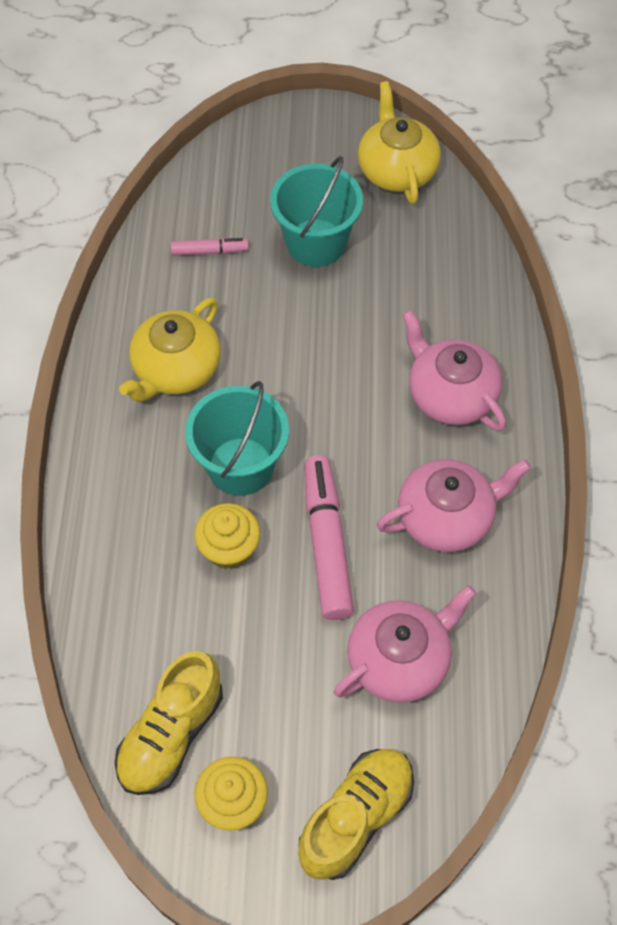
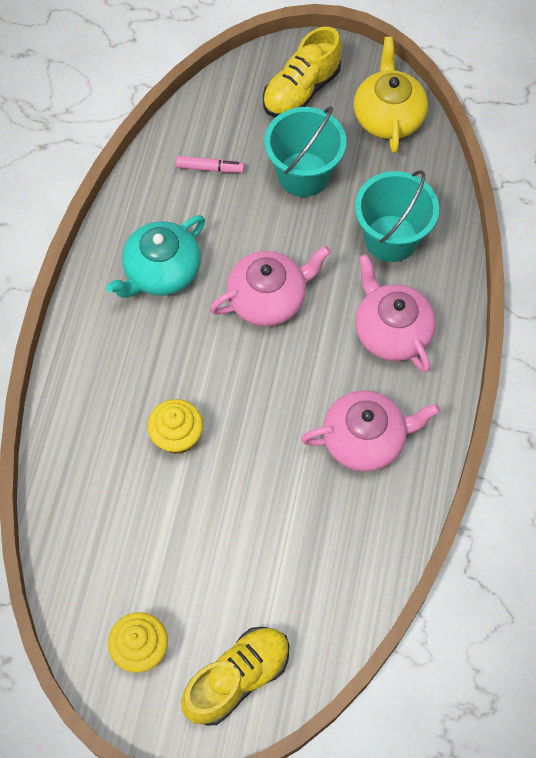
camera: 10 degrees right, 5 degrees up
yellow shoe [115,651,223,795] -> yellow shoe moved to [263,27,342,118]
yellow teapot [119,298,221,402] -> turquoise teapot [106,215,205,298]
turquoise bucket [185,381,289,496] -> turquoise bucket moved to [355,170,439,262]
pink marker [304,455,354,620] -> none
pink teapot [334,585,476,703] -> pink teapot moved to [210,246,331,326]

